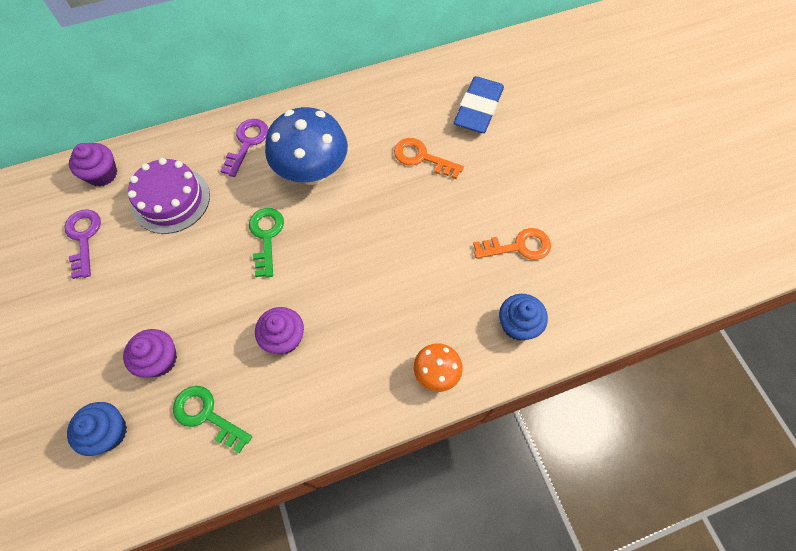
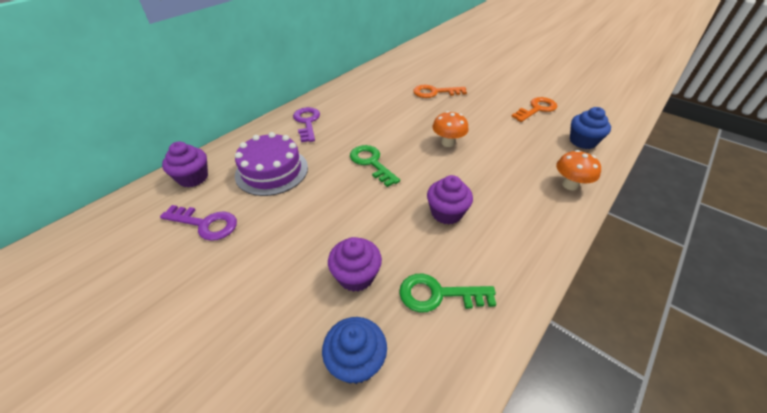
camera: 30 degrees left, 20 degrees down
purple key [64,209,101,279] -> purple key turned 150 degrees clockwise [160,205,237,241]
blue mushroom [265,107,348,185] -> none
blue eraser [454,76,504,133] -> none
none -> orange mushroom [432,111,469,147]

